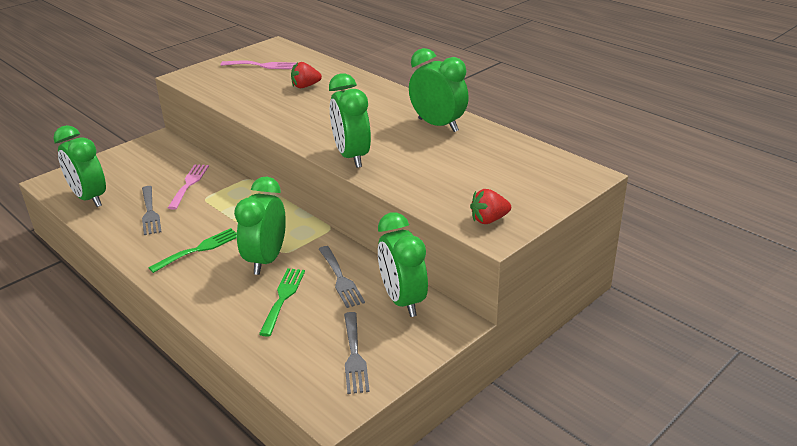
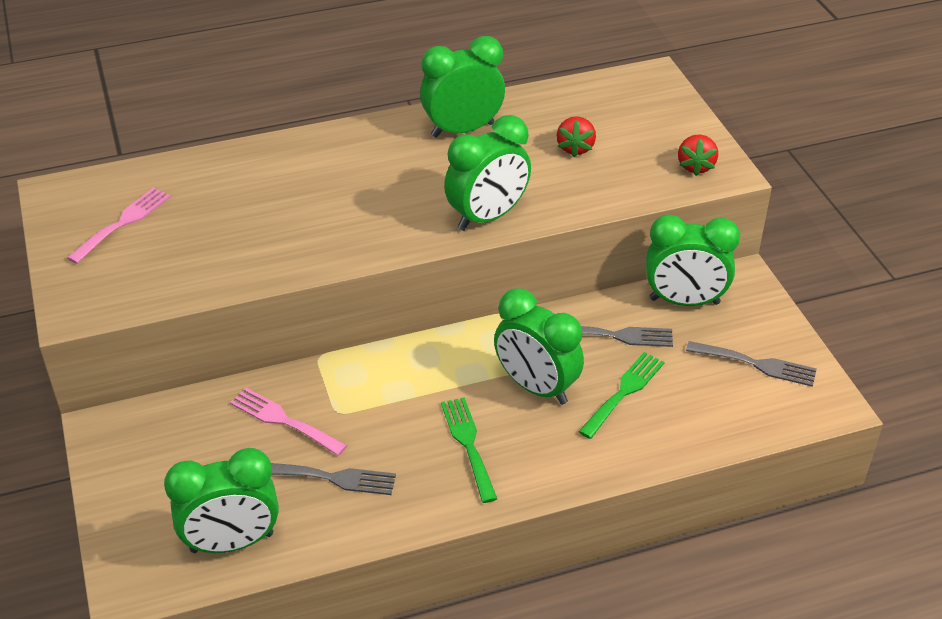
camera: 65 degrees left, 10 degrees up
green fork [259,268,305,337] -> green fork turned 90 degrees clockwise [578,352,665,439]
red strawberry [291,62,322,88] -> red strawberry moved to [557,116,596,157]
green clock [329,73,371,168] -> green clock turned 45 degrees counterclockwise [444,115,531,231]

